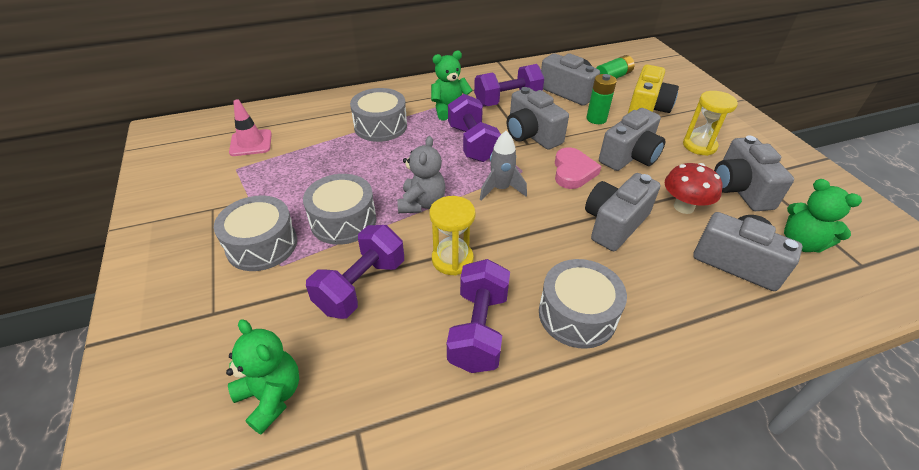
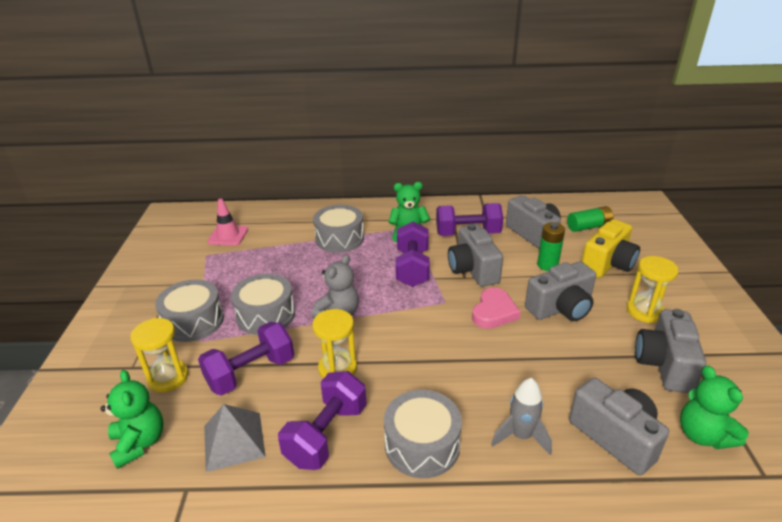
camera: 20 degrees right, 10 degrees down
grey rocket [480,131,527,200] -> grey rocket moved to [491,378,552,455]
grey camera [585,173,660,251] -> none
red mushroom [665,163,722,214] -> none
none -> yellow hourglass [130,318,188,392]
none -> grey pyramid [204,404,266,472]

